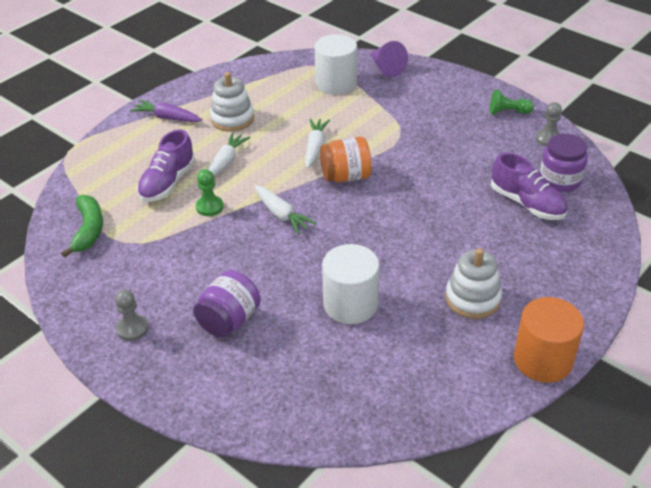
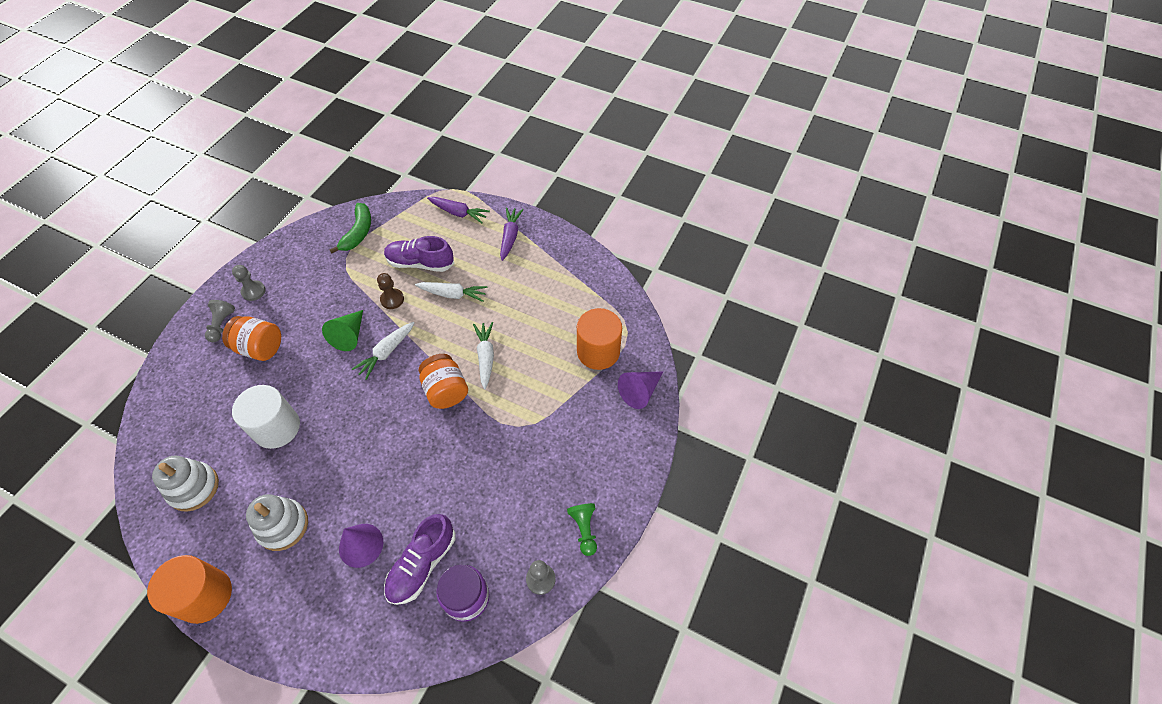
camera: 75 degrees right, 15 degrees up
green banana [61,195,103,257] -> green banana turned 60 degrees counterclockwise [329,203,371,254]
purple jar [193,270,261,338] -> orange jar [222,316,281,361]
green pawn [196,169,223,216] -> brown pawn [377,273,404,309]
white stacking toy [210,72,254,132] -> white stacking toy moved to [152,455,219,512]
white carrot [305,118,330,168] -> white carrot turned 90 degrees counterclockwise [473,322,494,389]
white cylinder [315,34,357,94] -> orange cylinder [577,308,622,370]
none -> grey pawn [205,300,235,342]
none -> green cone [322,310,363,351]
none -> purple cone [339,524,383,568]
none -> purple carrot [427,197,490,223]

